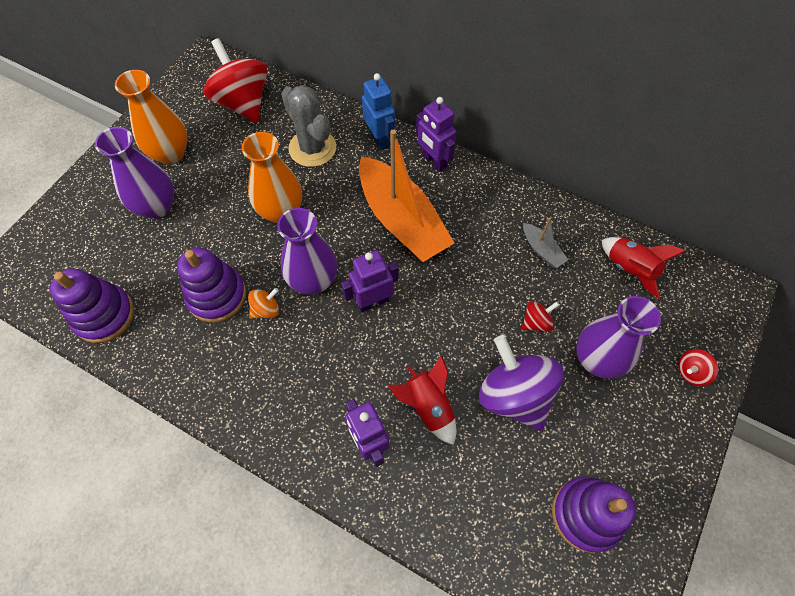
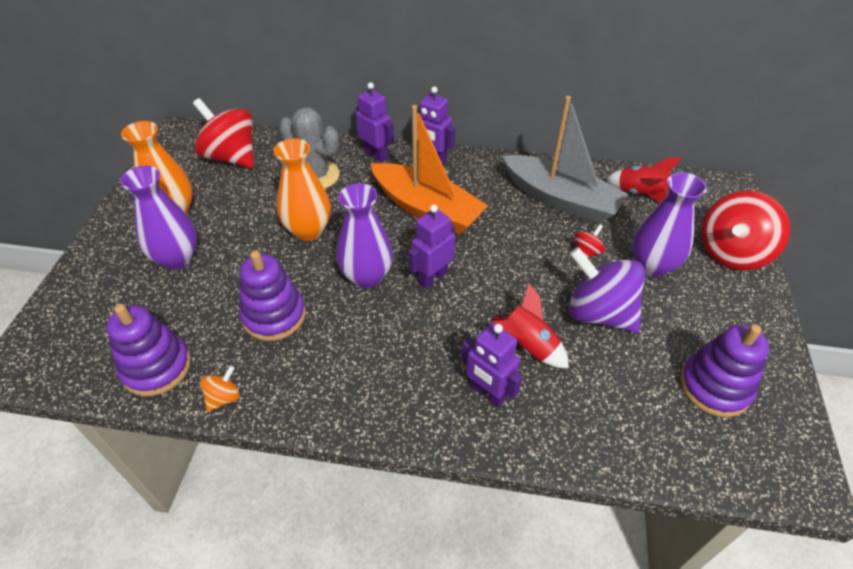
camera: 20 degrees left, 15 degrees down
orange spinning top [248,288,279,319] -> orange spinning top moved to [200,365,240,412]
blue robot [362,73,395,150] -> purple robot [355,82,394,163]
grey boat [523,218,568,268] -> grey boat [502,96,629,223], size x2.38
red spinning top [678,349,718,386] -> red spinning top [701,190,790,270], size x2.26

